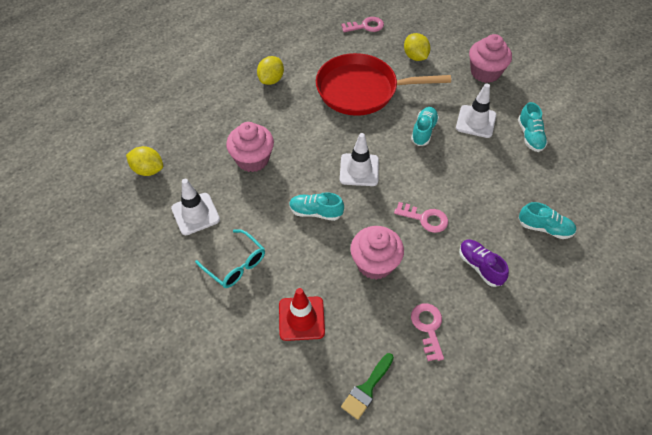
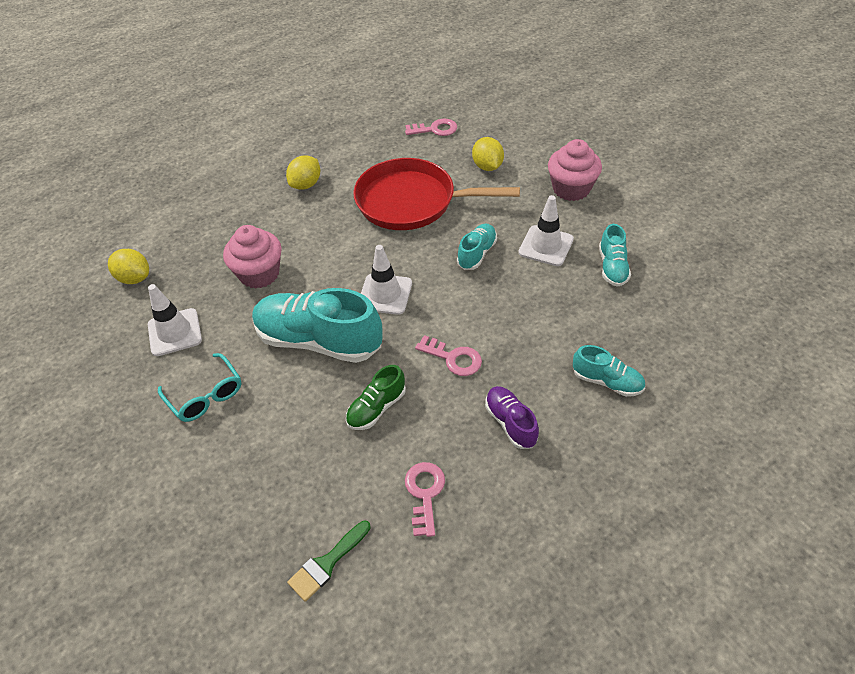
camera: 10 degrees right, 5 degrees down
red traffic cone [279,288,325,341] -> none
turquoise shoe [289,192,344,221] -> turquoise shoe [252,288,383,363], size x1.99
pink cupcake [350,226,404,280] -> green shoe [346,365,406,430]

